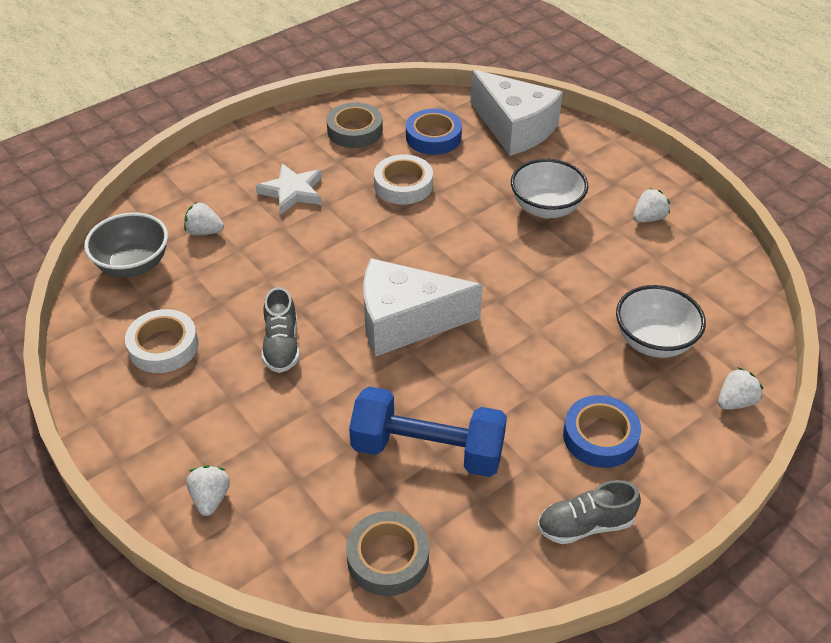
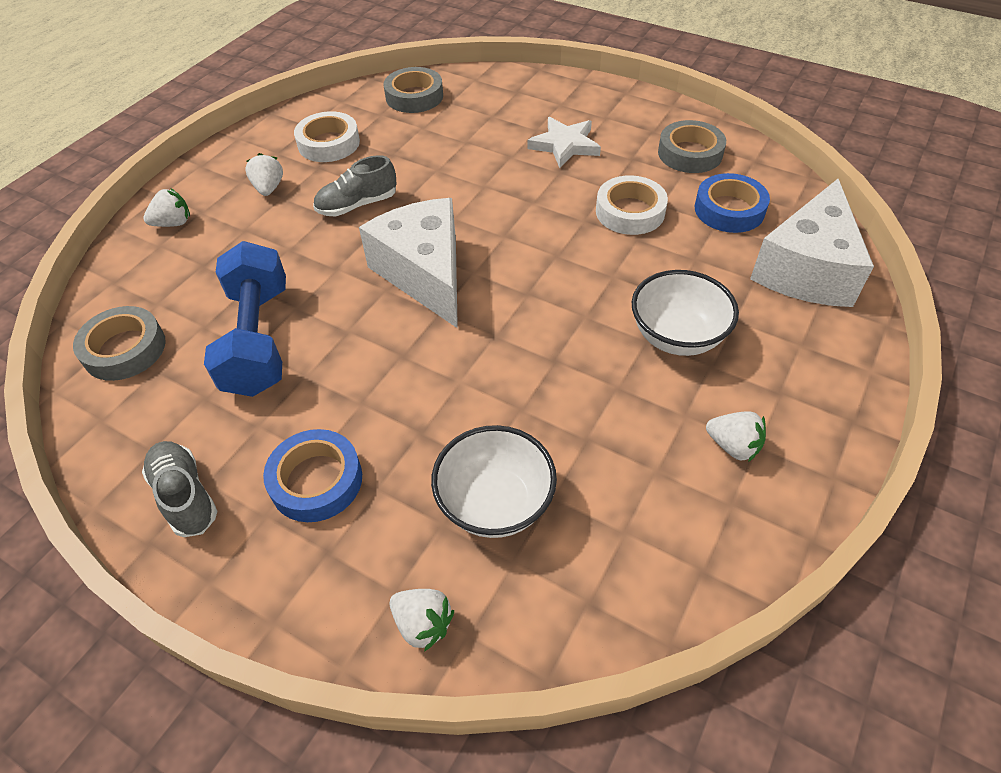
camera: 70 degrees right, 5 degrees up
grey bowl [84,212,168,277] -> grey tape [384,67,443,113]
white strawberry [184,202,224,235] -> white strawberry moved to [245,153,283,196]

